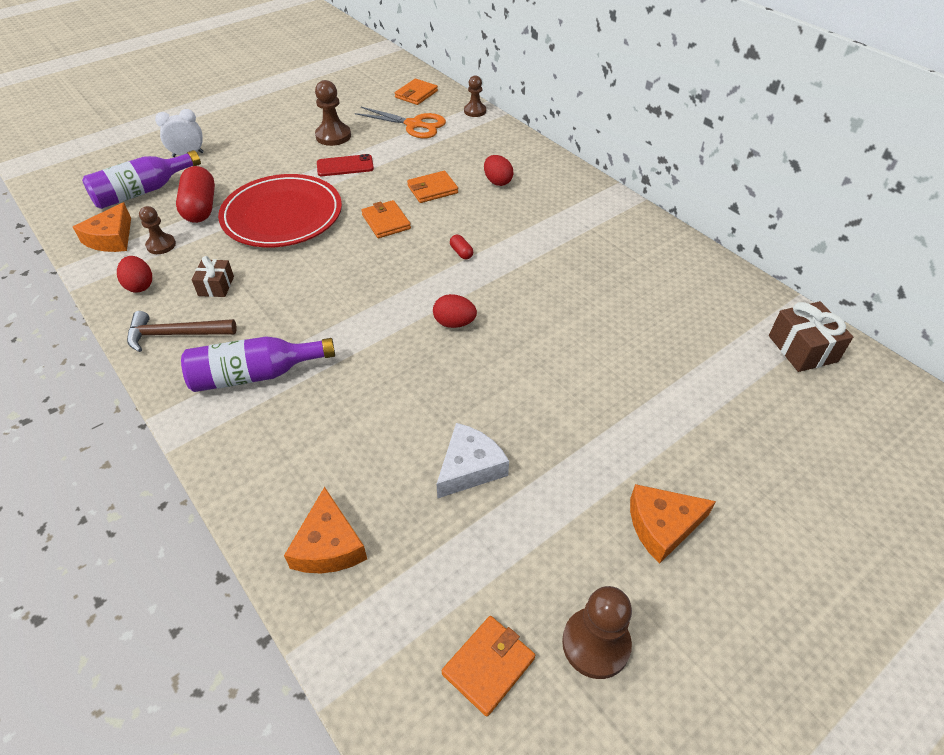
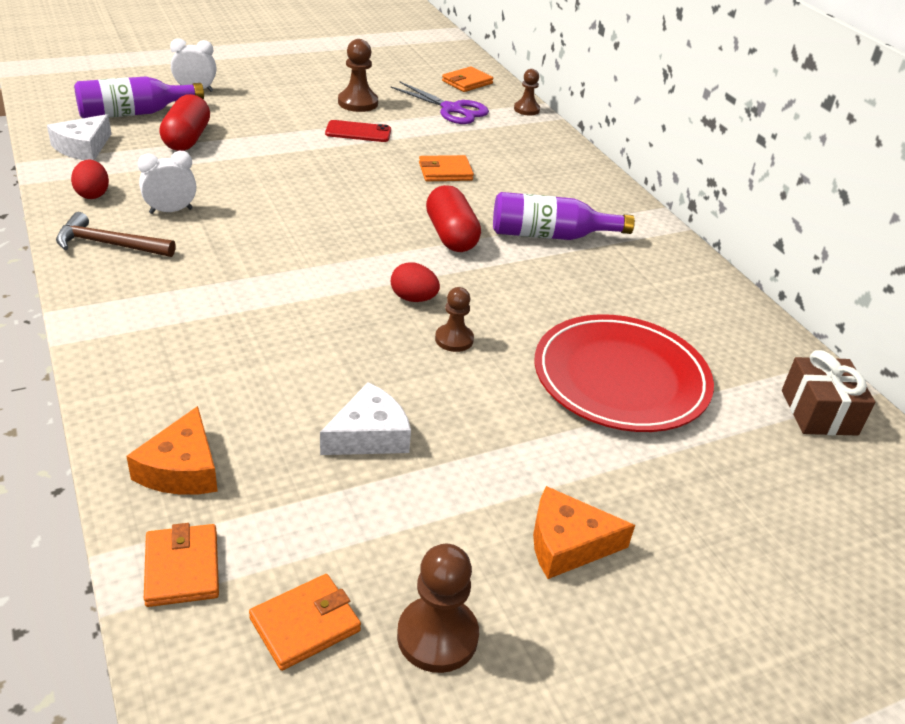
camera: 10 degrees right, 10 degrees down
orange cheese [73,202,131,252] -> white cheese [47,114,111,160]
brown pawn [139,206,176,254] -> brown pawn moved to [435,287,474,352]
purple bottle [181,336,335,392] -> purple bottle moved to [493,192,635,240]
brown gift [192,256,234,297] -> white clock [138,151,196,214]
red plate [218,174,342,247] -> red plate moved to [534,314,714,432]
orange scissors [355,107,446,138] -> purple scissors [391,82,489,124]
orange wallet [361,200,411,238] -> orange wallet moved to [144,523,219,607]
red capsule [450,235,473,259] -> red capsule [426,185,481,252], size x2.34
red egg [484,155,514,186] -> none

